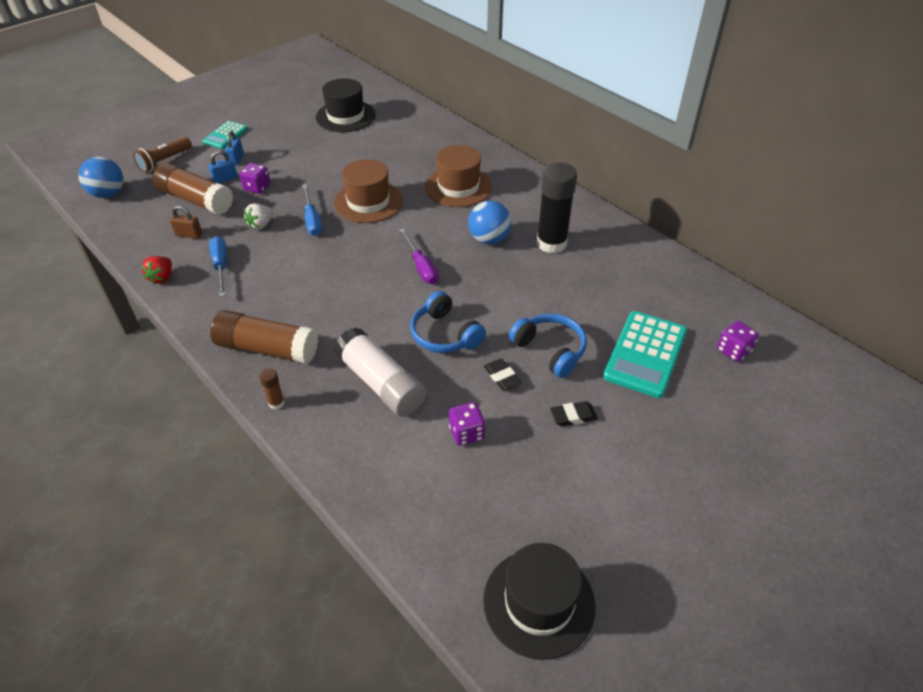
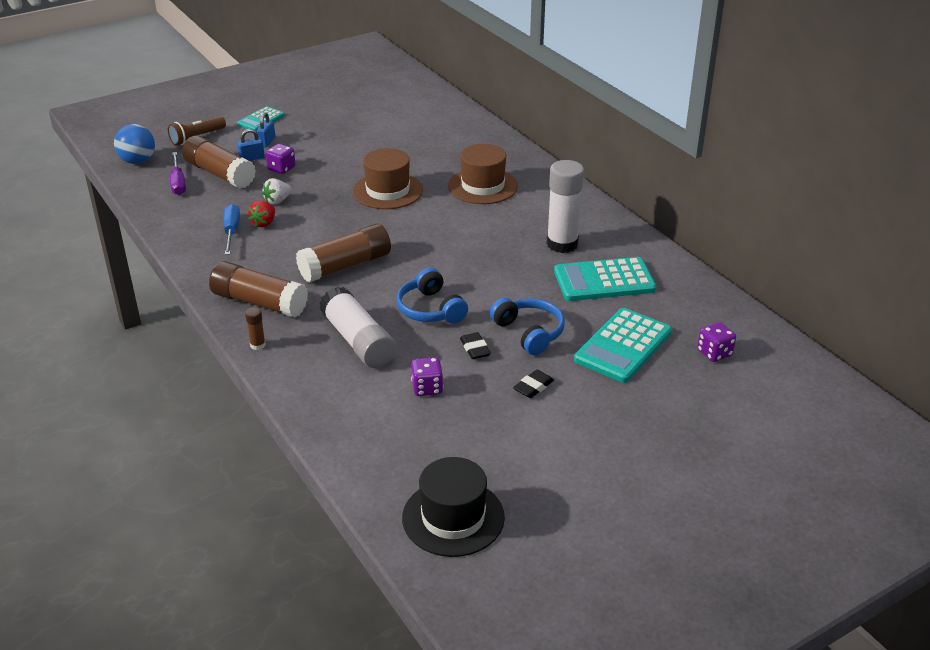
camera: 10 degrees right, 10 degrees down
red strawberry [141,256,172,284] -> red strawberry moved to [248,201,275,227]
brown padlock [170,206,202,239] -> none
blue screwdriver [302,185,322,236] -> none
black hat [316,78,376,132] -> none
purple screwdriver [399,228,439,284] -> purple screwdriver moved to [170,152,186,195]
blue ball [468,201,511,244] -> none
black glue stick [537,162,577,253] -> white glue stick [546,160,584,253]
black eraser [550,401,598,426] -> black eraser turned 45 degrees counterclockwise [513,370,554,398]
none -> brown glue stick [296,224,391,283]
none -> turquoise calculator [554,257,656,301]

